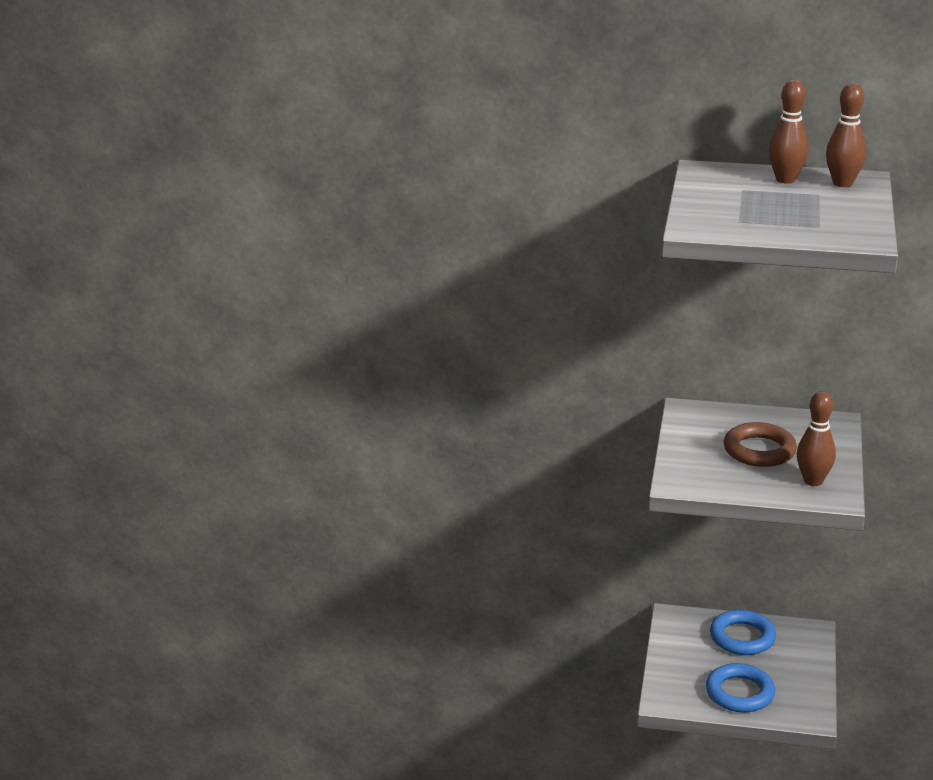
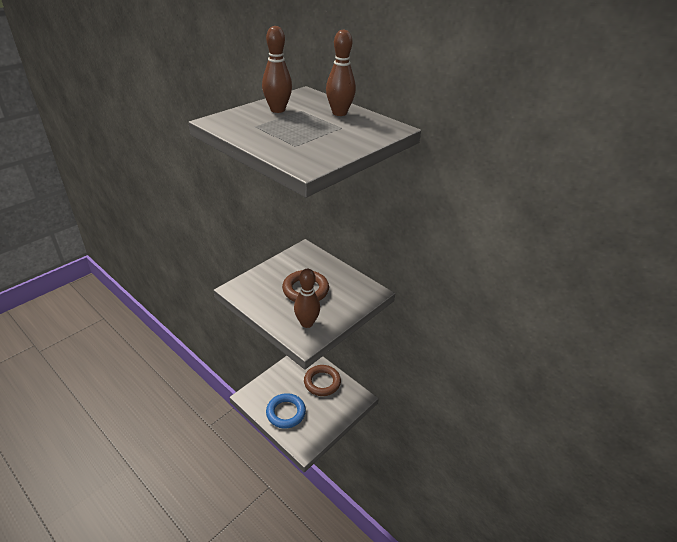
camera: 30 degrees right, 10 degrees up
blue ring [710,610,776,655] -> brown ring [304,365,341,396]
brown bowling pin [826,83,866,187] -> brown bowling pin moved to [262,26,292,113]

